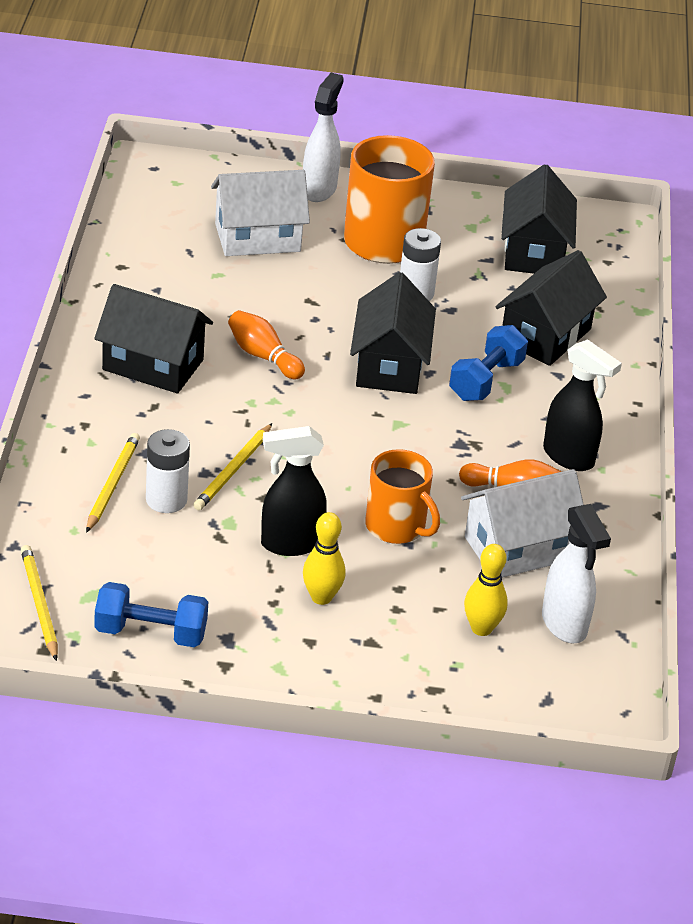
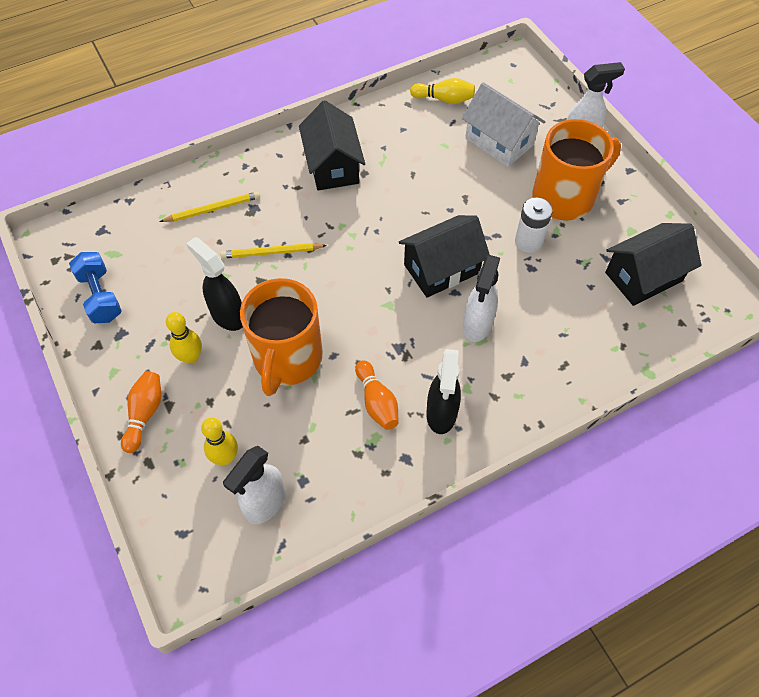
camera: 60 degrees right, 20 degrees up
yellow pencil [21,545,58,661] -> none
white battery [146,429,190,513] -> none
orange bowling pin [228,310,305,379] -> orange bowling pin moved to [121,371,161,453]
orange mug [365,449,440,544] -> orange mug [240,278,323,396], size x1.57
blue dumbbell [449,325,528,401] -> white spray bottle [463,255,500,342]
white house [461,469,584,578] -> none
black house [496,250,607,366] -> none
none -> yellow bowling pin [410,78,475,104]

